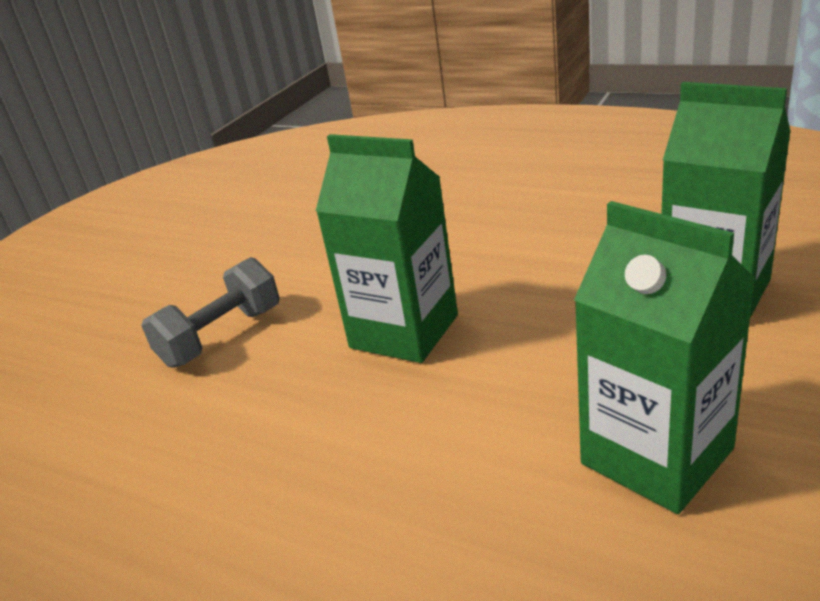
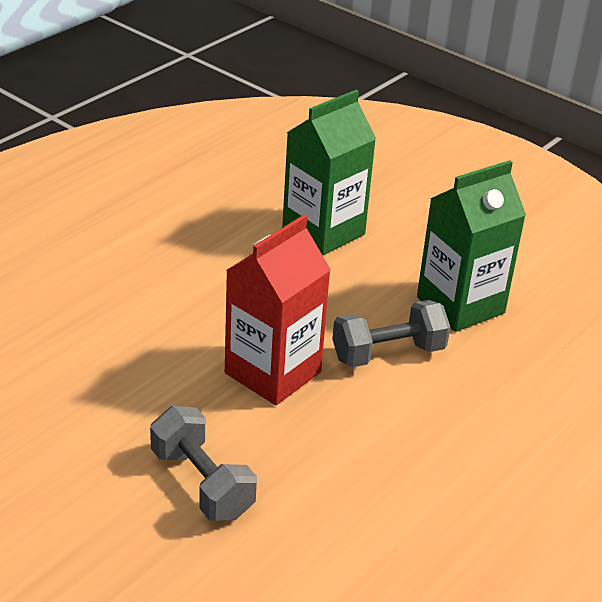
camera: 85 degrees left, 5 degrees up
green carton [316,134,458,363] -> red carton [225,215,331,405]
none -> grey dumbbell [332,300,450,367]

